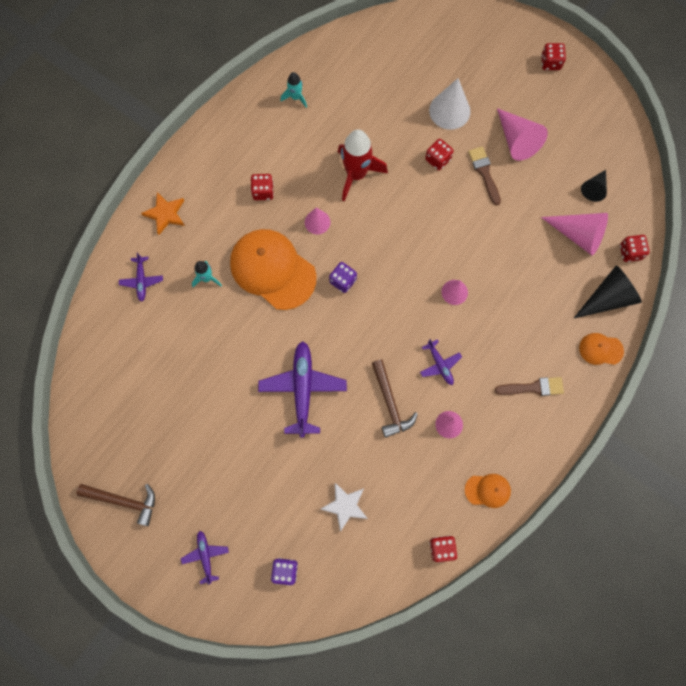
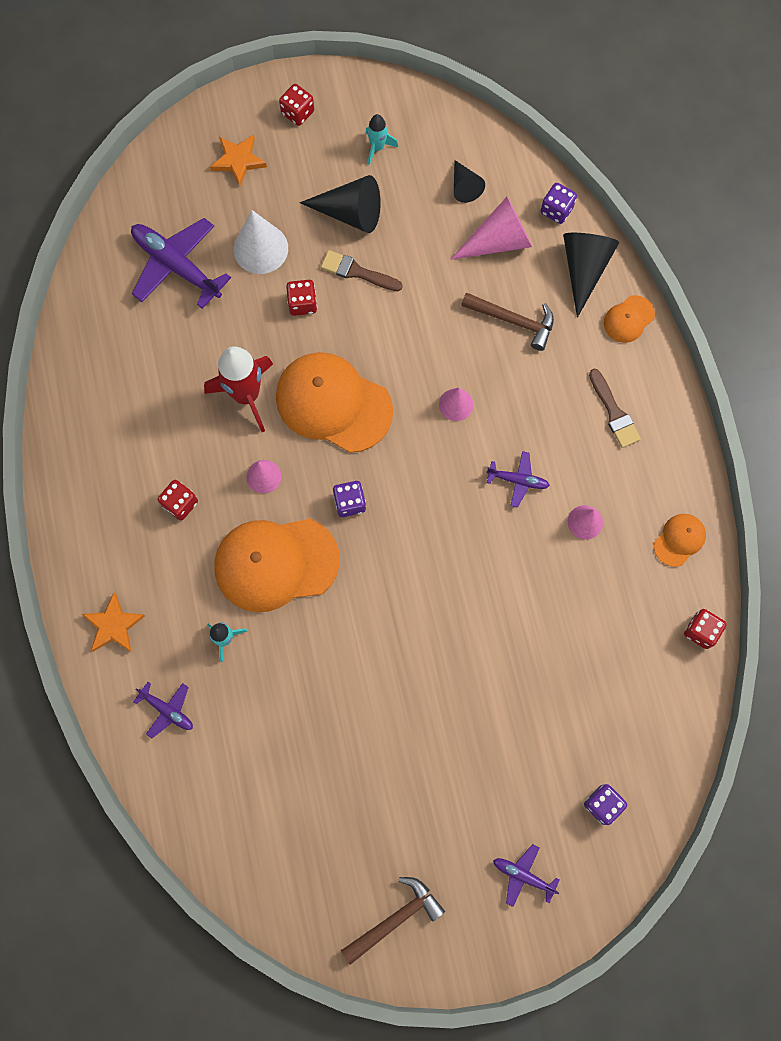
camera: 50 degrees left, 0 degrees up
purple plane [258,341,347,438] -> purple plane moved to [131,218,231,309]
turquoise rocket [281,72,307,108] -> turquoise rocket moved to [366,114,398,165]
white star [320,483,368,532] -> none
brown hammer [372,359,418,438] -> brown hammer moved to [461,292,554,351]
brown brush [494,377,564,396] -> brown brush turned 120 degrees clockwise [589,369,641,448]
pink cone [497,108,548,161] -> black cone [300,175,381,233]
red dice [620,235,650,262] -> purple dice [541,183,577,224]
none -> orange star [210,134,267,187]
none -> orange cap [276,352,393,453]

